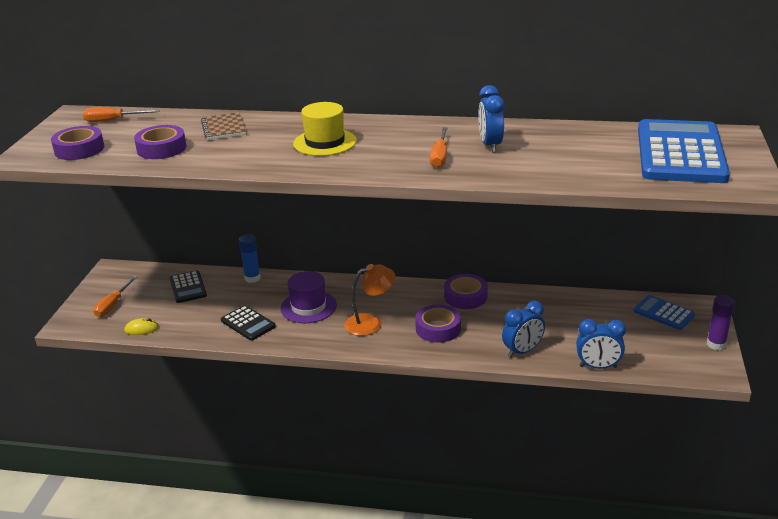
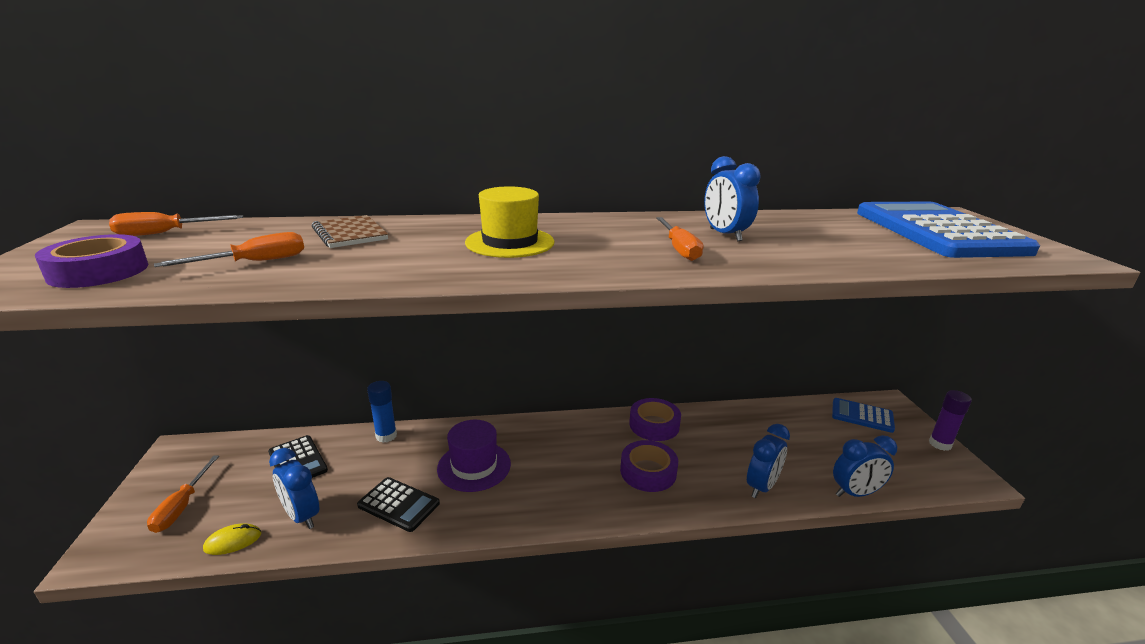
camera: 20 degrees left, 5 degrees down
purple tape [134,125,186,159] -> orange screwdriver [154,232,304,267]
orange lamp [344,264,396,336] -> none
none -> blue clock [269,448,319,529]

